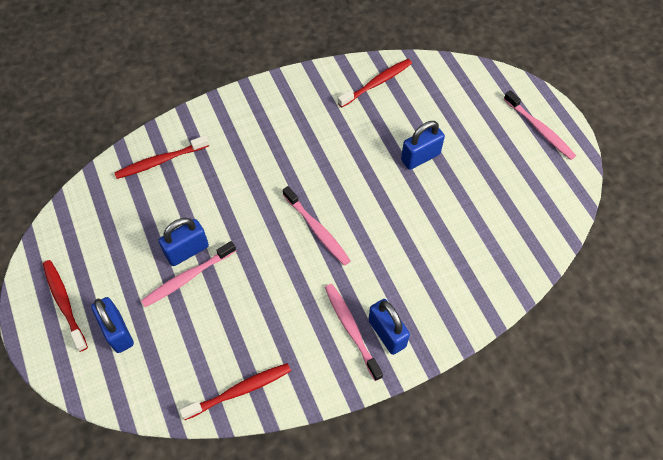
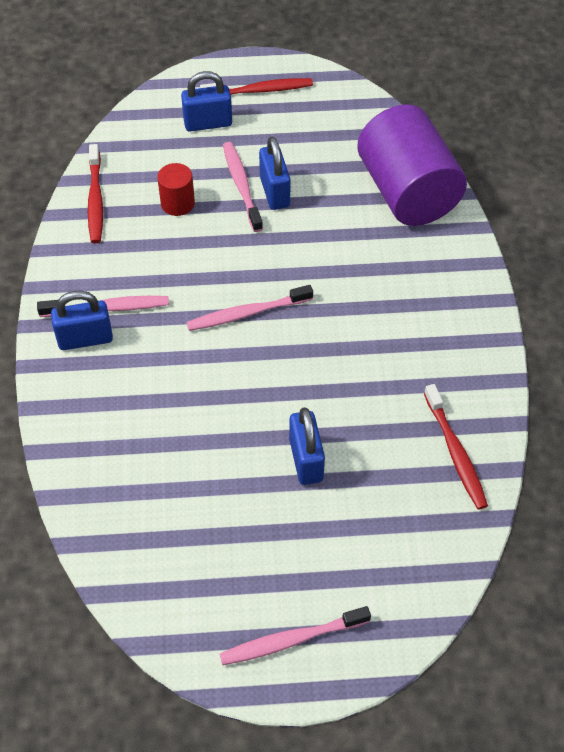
camera: 110 degrees right, 5 degrees down
red toothbrush [114,135,209,179] -> purple cylinder [357,104,467,226]
none -> red cylinder [157,163,195,216]

